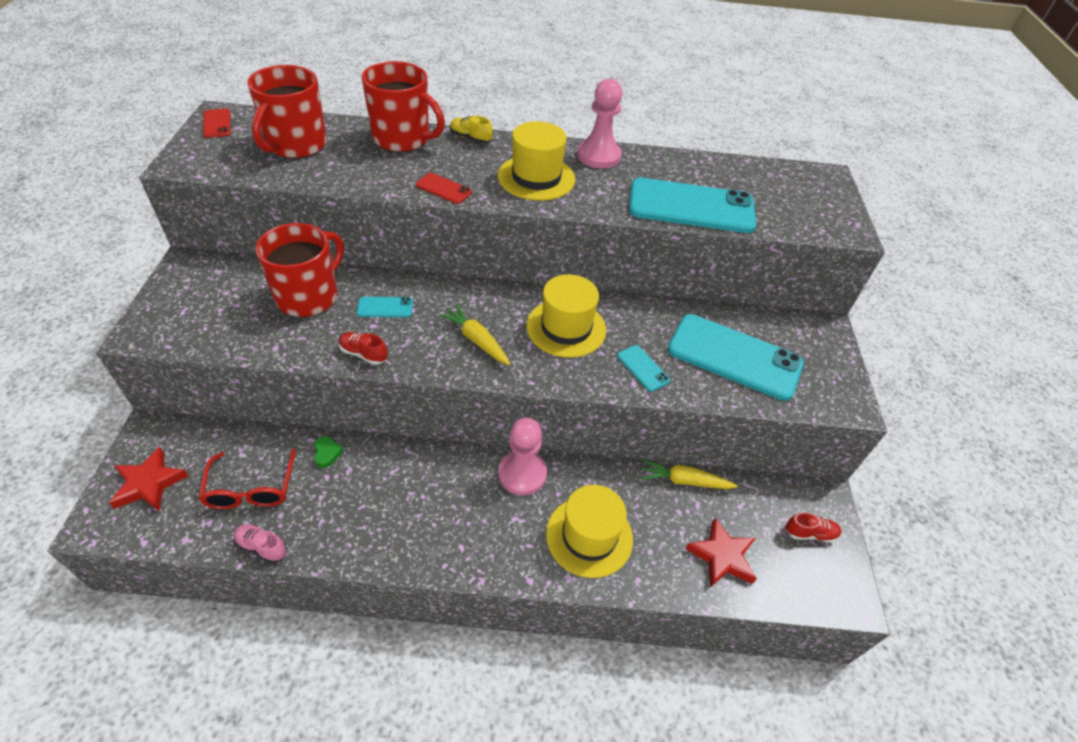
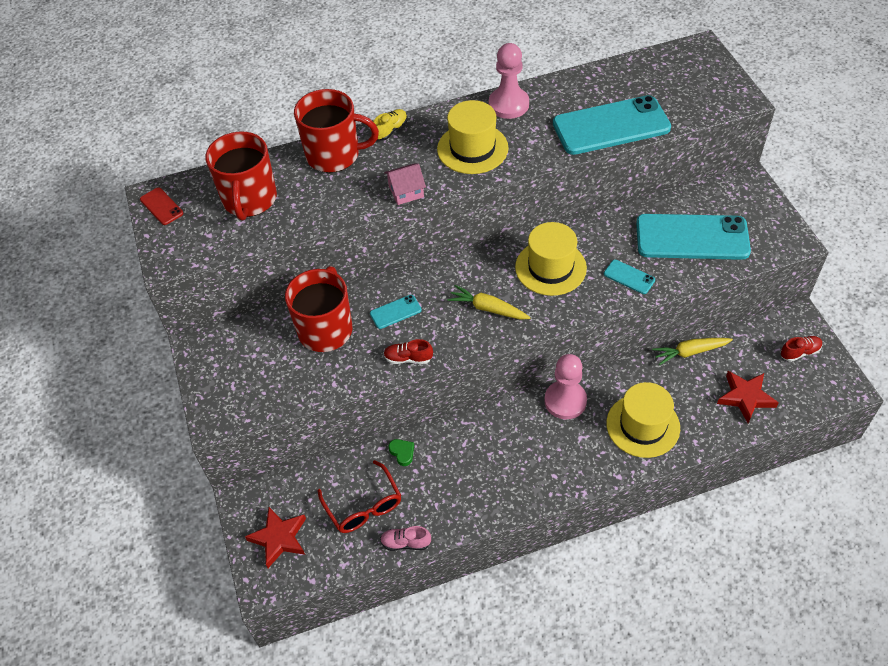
camera: 15 degrees left, 5 degrees up
red phone [416,173,472,204] -> pink house [384,163,426,205]
yellow shoe [450,116,493,143] -> yellow shoe turned 120 degrees clockwise [373,109,408,141]

